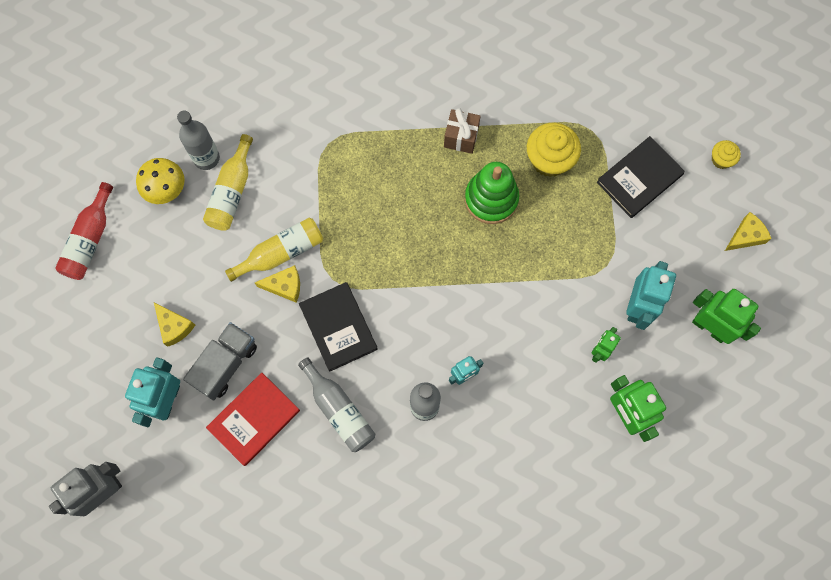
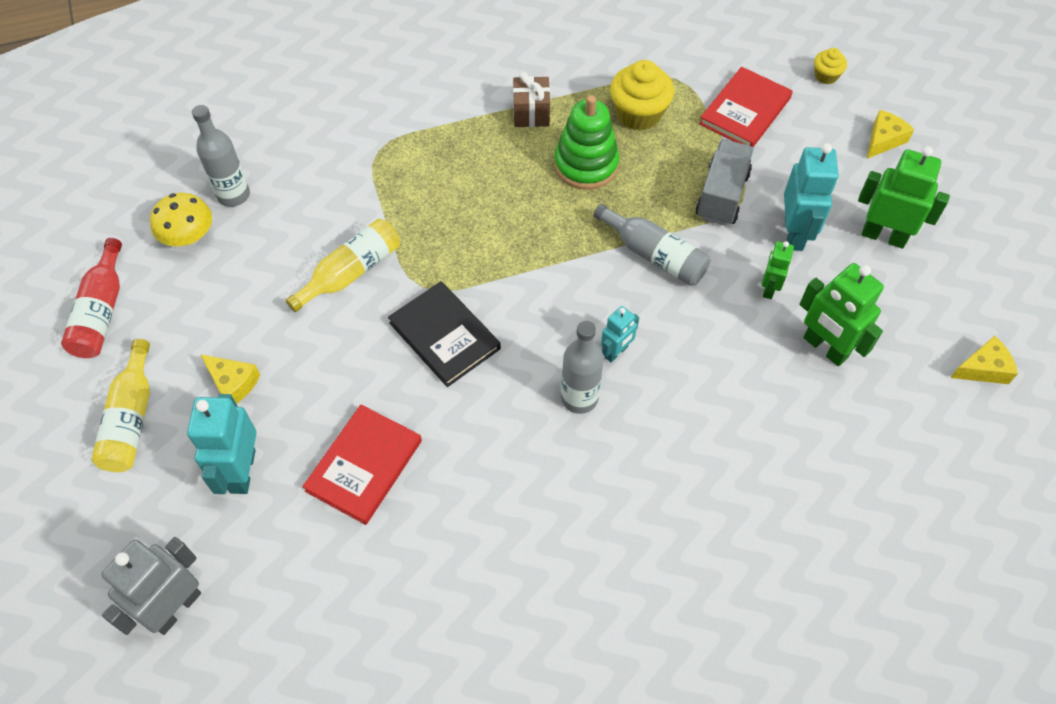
camera: 15 degrees left, 15 degrees down
grey truck [183,322,257,400] -> grey truck moved to [696,139,754,226]
yellow bottle [203,134,253,231] -> yellow bottle moved to [91,339,150,472]
yellow cheese [255,265,300,303] -> yellow cheese moved to [950,336,1018,384]
grey bottle [298,357,375,452] -> grey bottle moved to [593,204,710,286]
black book [597,136,685,218] -> red book [699,67,793,147]

